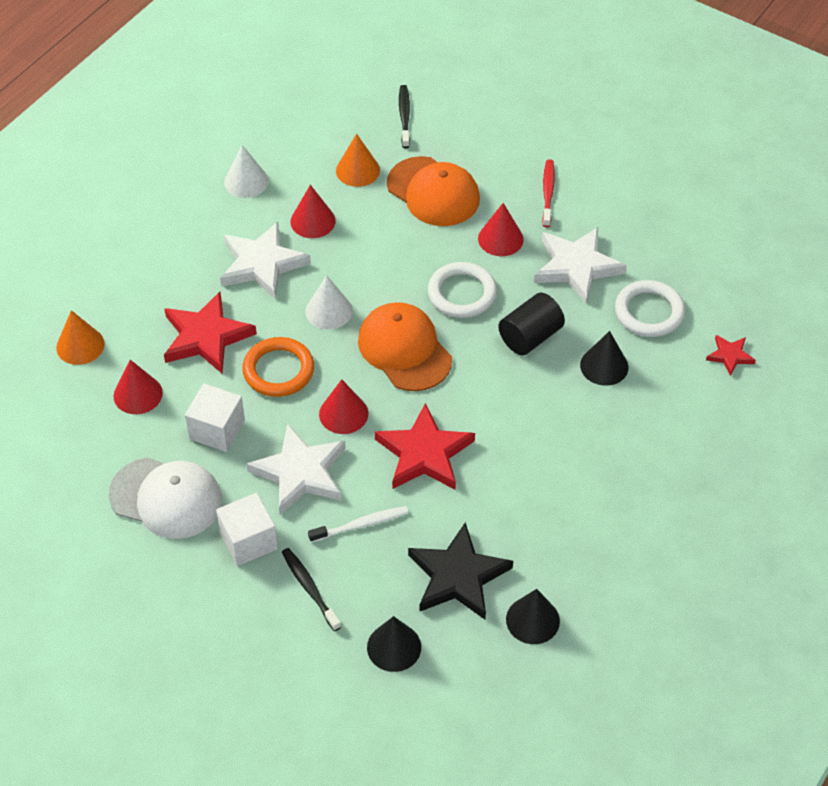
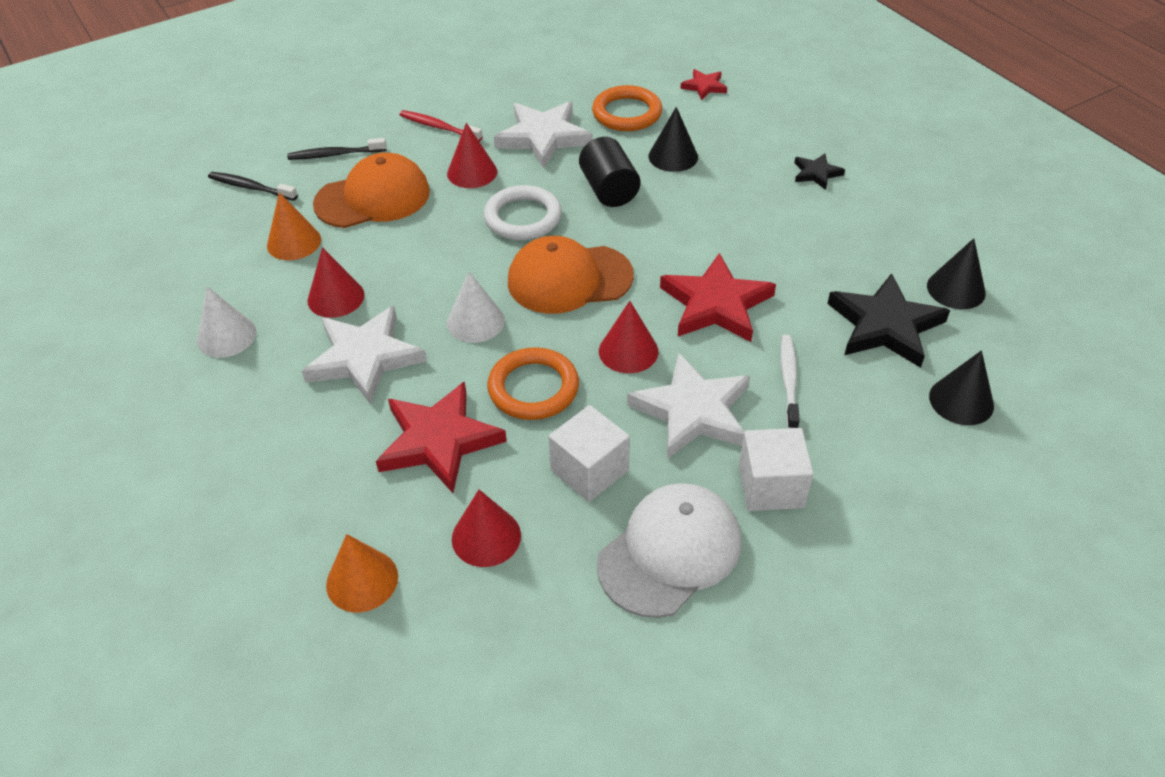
camera: 65 degrees left, 5 degrees down
black toothbrush [282,548,341,631] -> black toothbrush moved to [287,138,386,160]
white ring [615,280,685,337] -> orange ring [592,85,662,131]
none -> black star [795,153,845,190]

